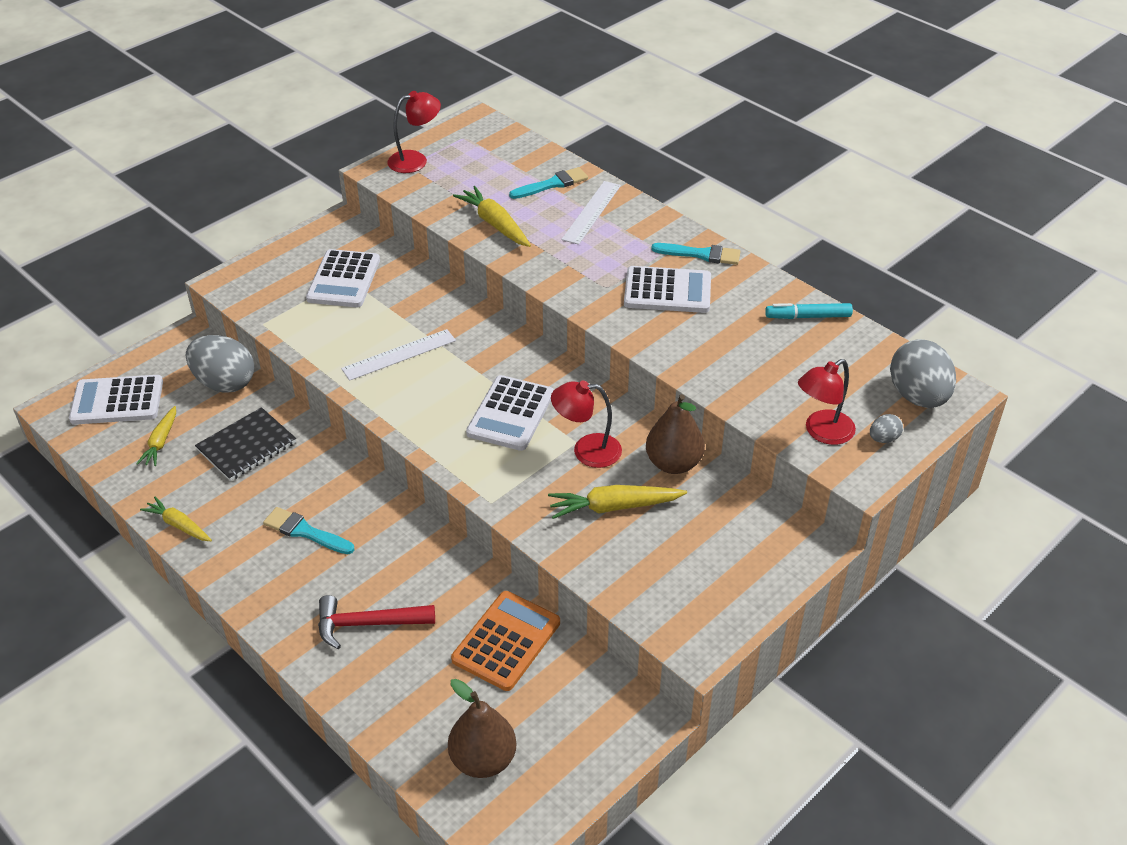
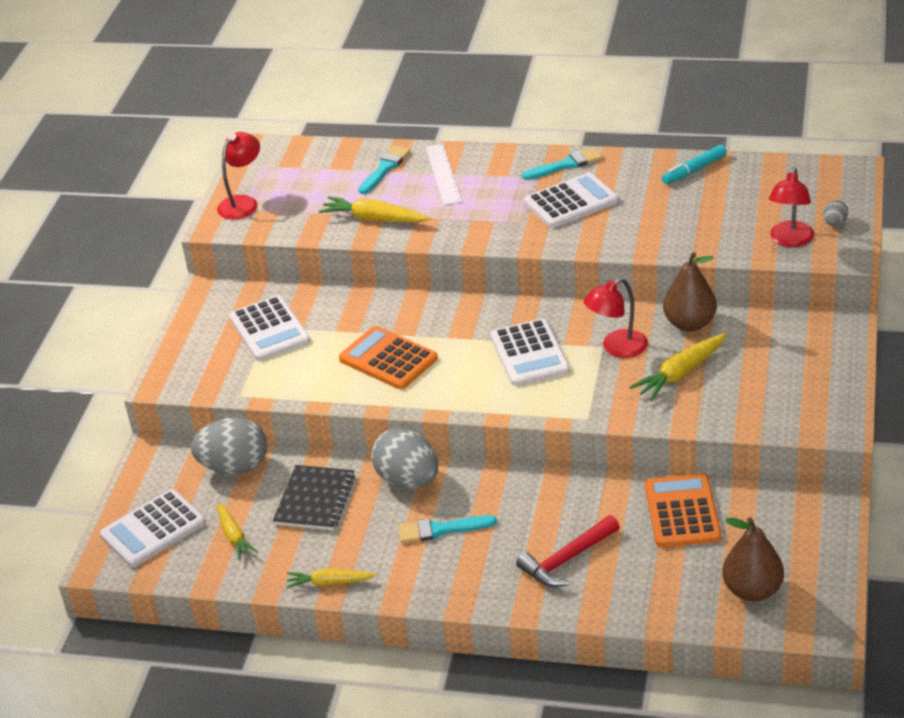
camera: 30 degrees left, 5 degrees down
white ruler [341,329,456,381] -> orange calculator [339,326,438,389]
grey egg [890,339,956,408] -> grey egg moved to [371,428,438,489]

